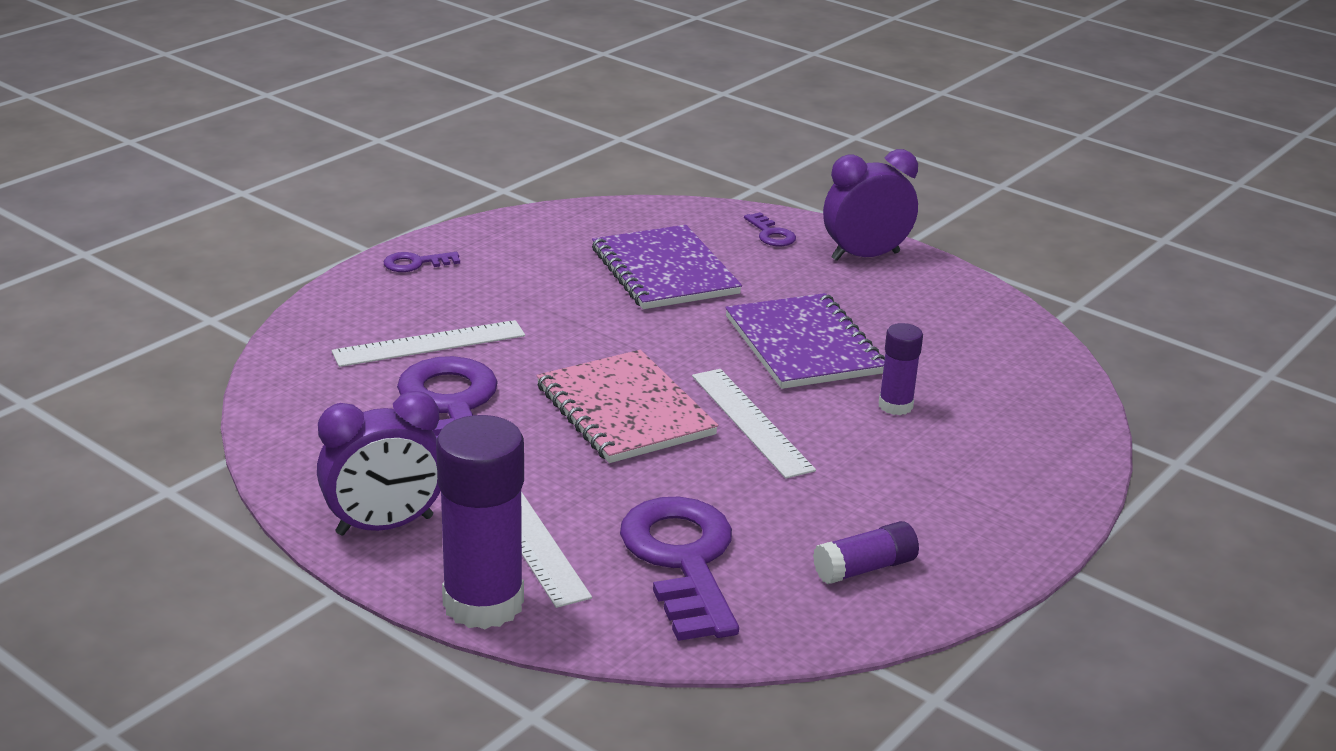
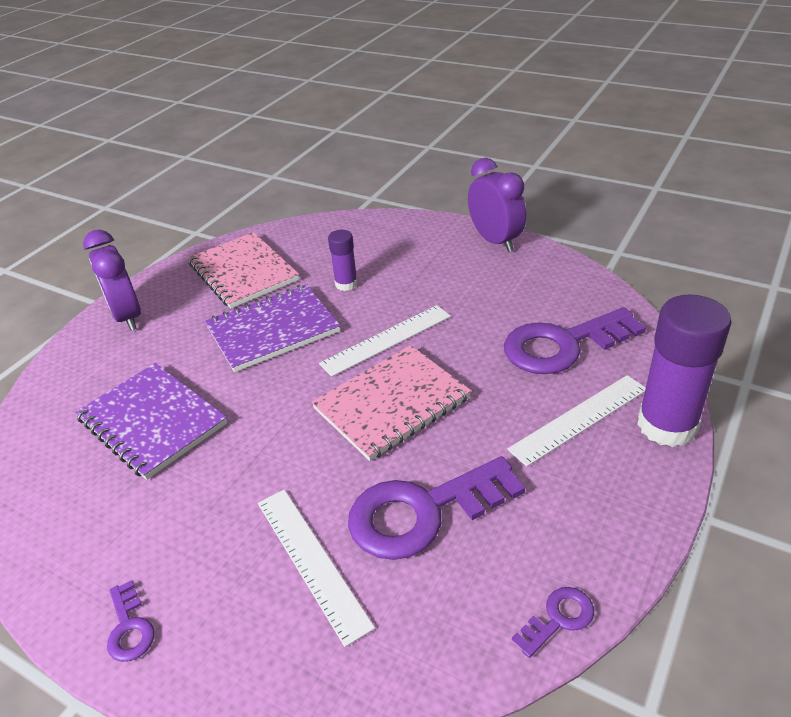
camera: 95 degrees left, 10 degrees up
purple clock [317,391,441,536] -> purple clock moved to [468,158,526,252]
purple notebook [592,225,742,309] -> purple notebook turned 75 degrees clockwise [75,363,227,480]
purple key [744,212,796,246] -> purple key moved to [512,587,594,658]
purple glue stick [813,521,919,584] -> none
none -> pink notebook [188,232,299,309]

